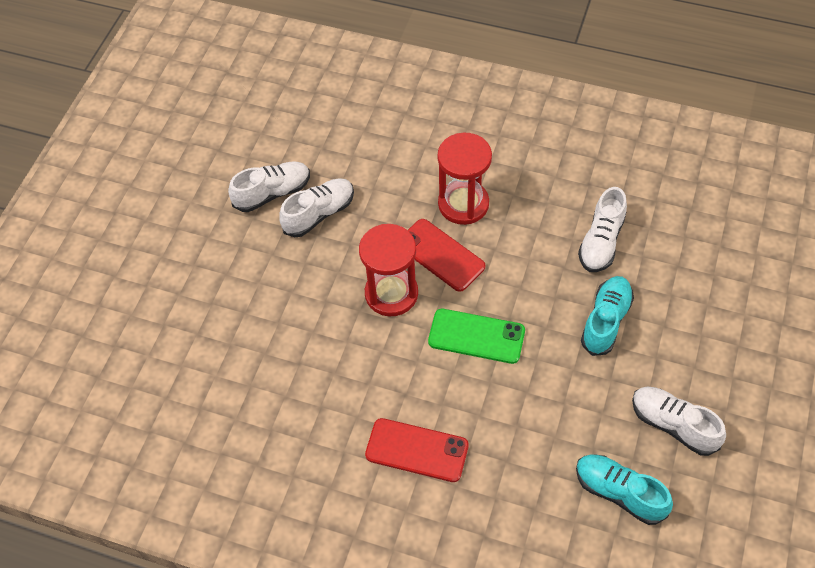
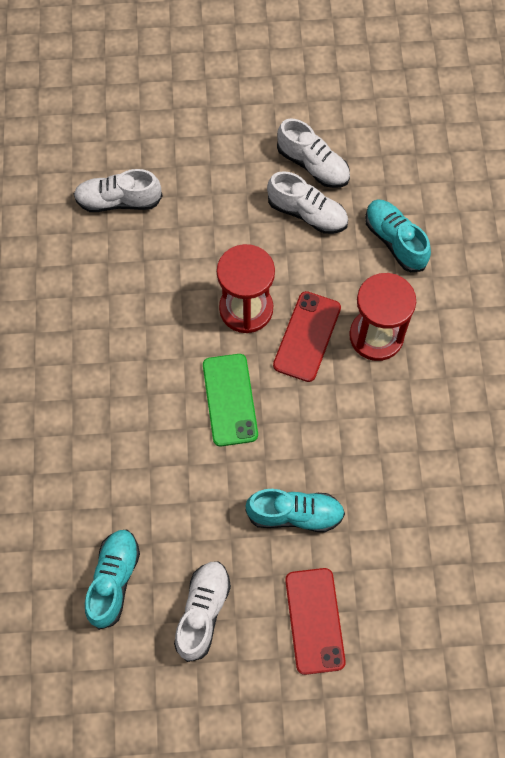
camera: 65 degrees right, 10 degrees up
red phone [365,418,469,482] -> red phone moved to [285,568,346,675]
white shoe [578,187,627,272] -> white shoe moved to [74,169,163,212]
none -> turquoise shoe [365,199,431,272]

